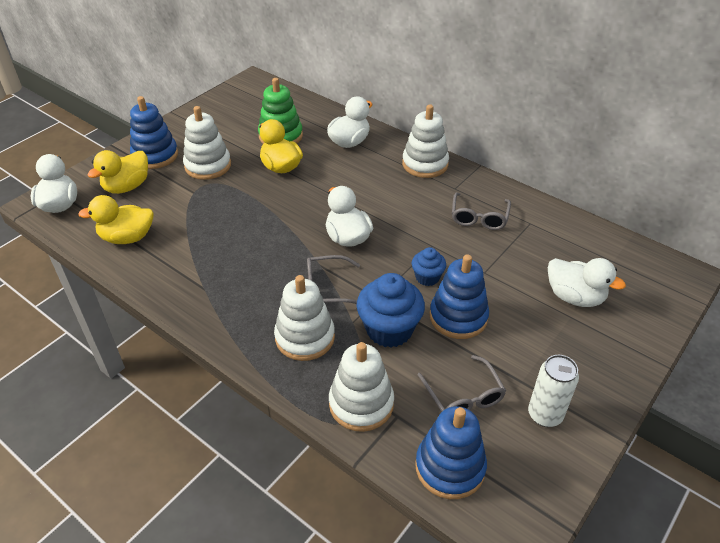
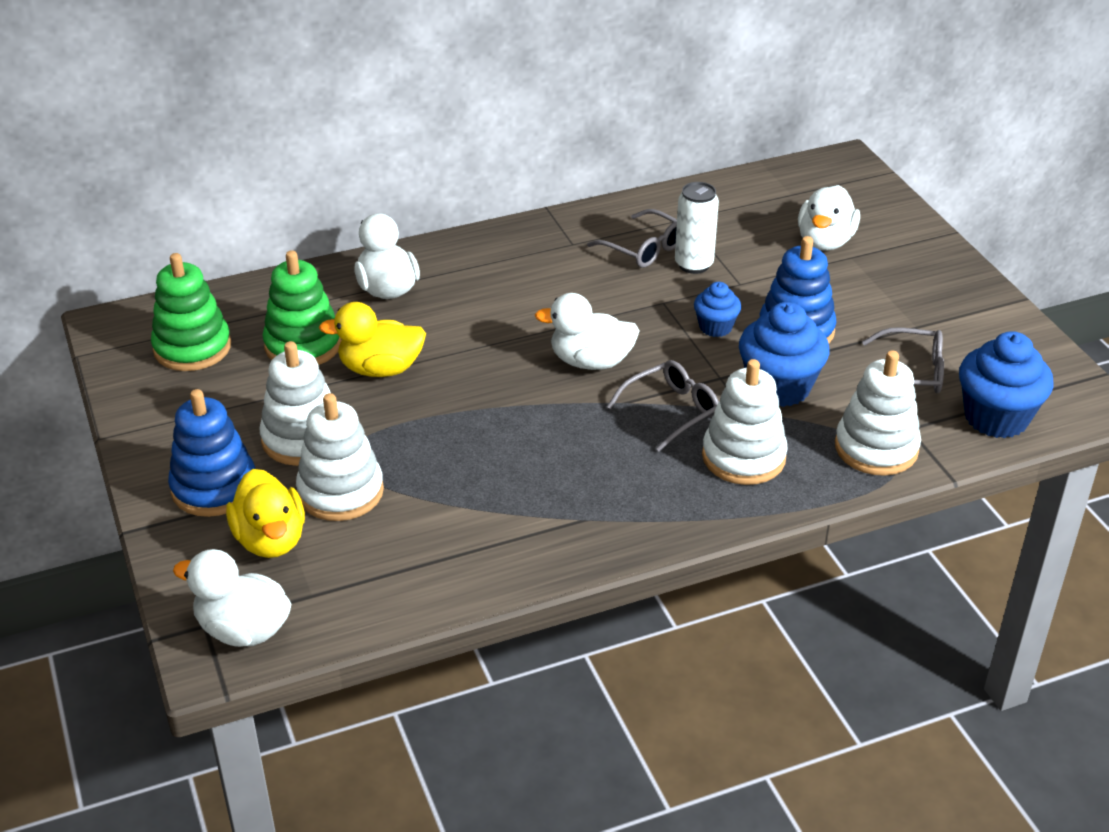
camera: 60 degrees left, 5 degrees down
yellow duck [78,195,154,244] -> none
grey glasses [307,255,360,304] -> grey glasses turned 150 degrees counterclockwise [607,360,719,452]
white stacking toy [402,104,449,178] -> white stacking toy moved to [296,393,384,521]
blue stacking toy [415,406,487,499] -> blue cupcake [959,331,1054,438]
white can [528,355,579,427] -> white can moved to [675,182,719,274]
white duck [548,258,626,307] -> white duck turned 135 degrees clockwise [798,185,860,251]
none -> green stacking toy [151,253,231,371]

